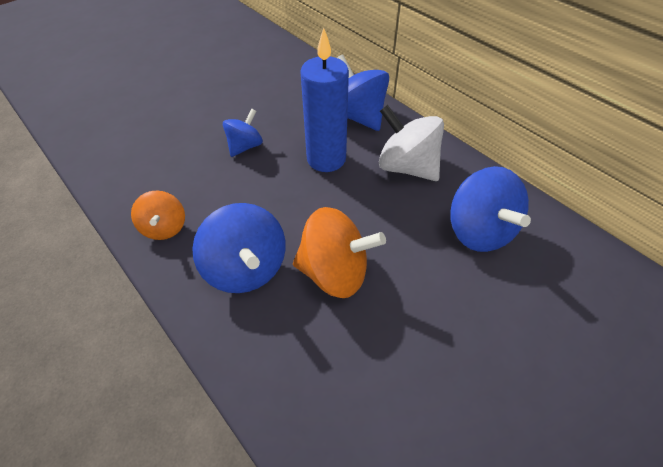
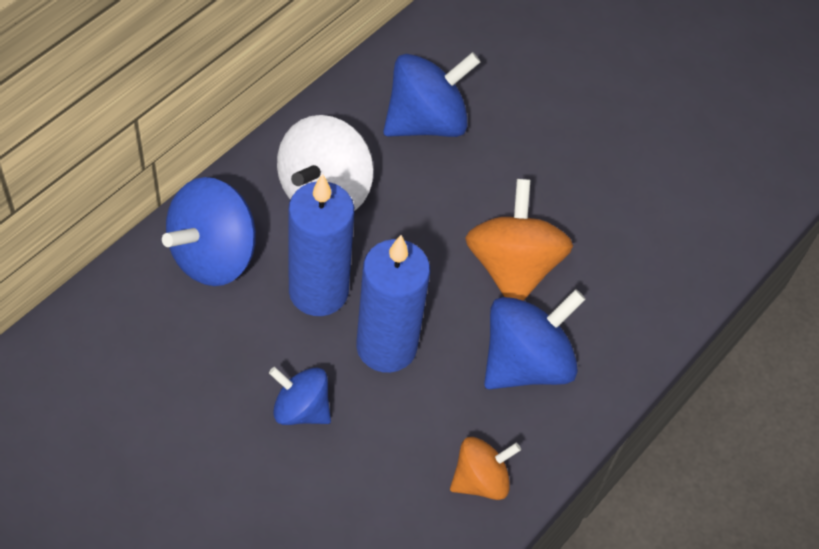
camera: 105 degrees left, 5 degrees up
none -> blue candle [356,235,430,373]

